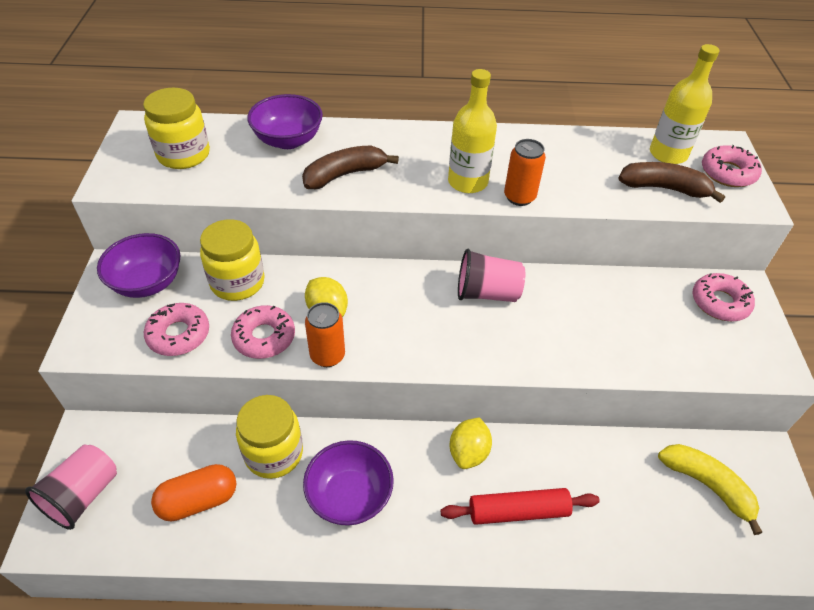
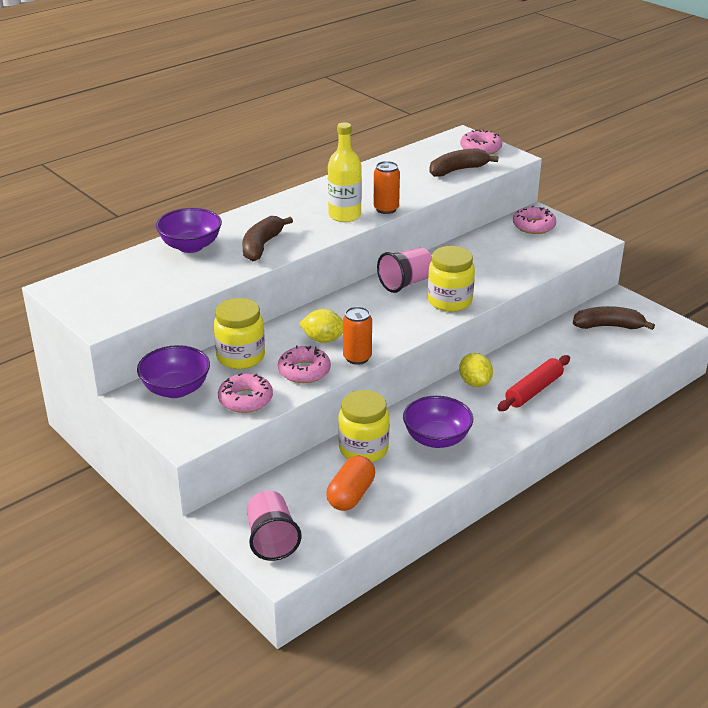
camera: 40 degrees left, 15 degrees down
yellow jar [143,88,210,169] -> yellow jar moved to [428,246,475,312]
yellow bottle [650,44,720,164] -> none
yellow banana [658,444,762,535] -> brown banana [573,306,655,330]

